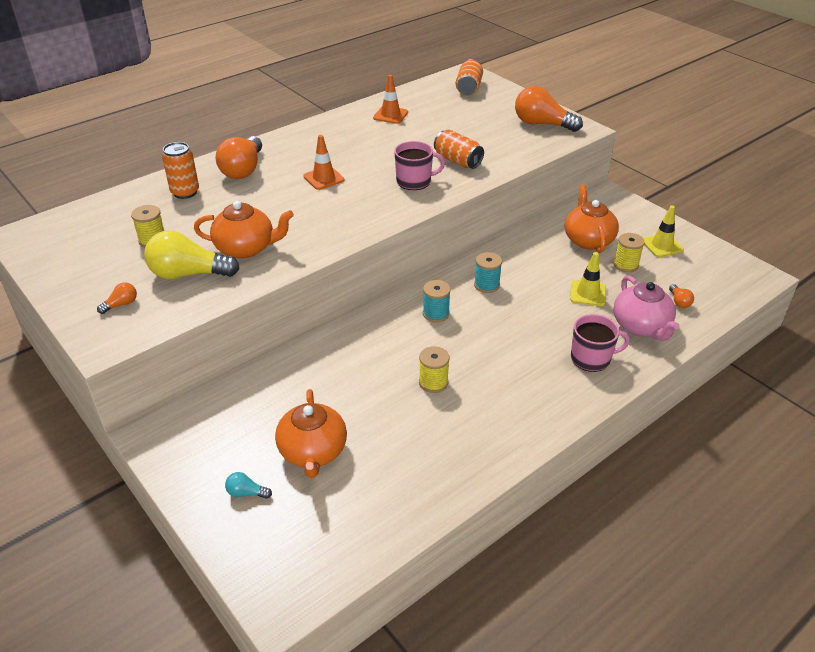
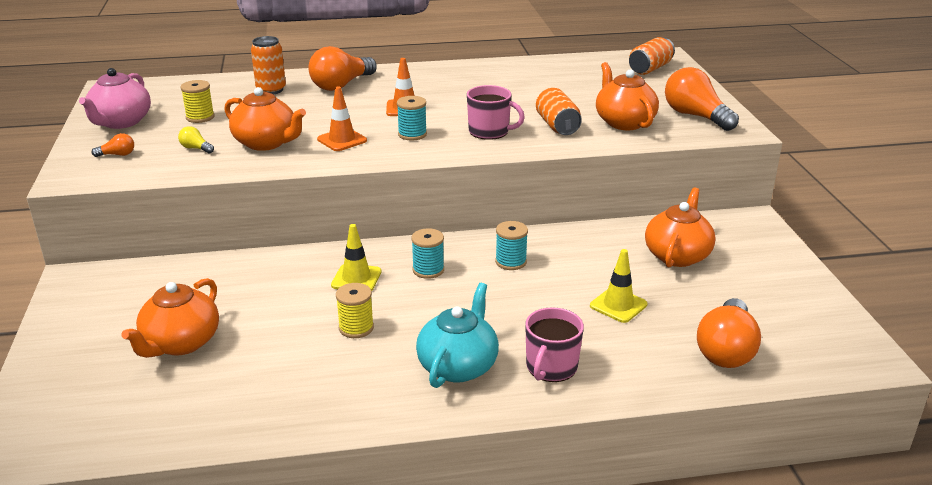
camera: 30 degrees right, 10 degrees down
yellow light bulb [144,230,240,279] -> yellow light bulb [178,126,214,154], size x0.44
turquoise light bulb [225,472,272,499] -> none
orange traffic cone [373,75,408,124] -> orange traffic cone moved to [317,86,367,151]
pink mug [571,314,630,372] -> pink mug turned 90 degrees clockwise [525,307,584,382]
pink teapot [613,275,680,341] -> pink teapot moved to [79,68,151,129]
yellow spool [614,233,645,272] -> none
yellow traffic cone [643,205,684,257] -> yellow traffic cone moved to [331,224,382,291]
orange light bulb [669,284,694,308] -> orange light bulb [697,298,761,368], size x2.26
none -> turquoise spool [397,96,427,140]
none -> turquoise teapot [416,283,499,388]
none -> orange teapot [596,62,659,130]

